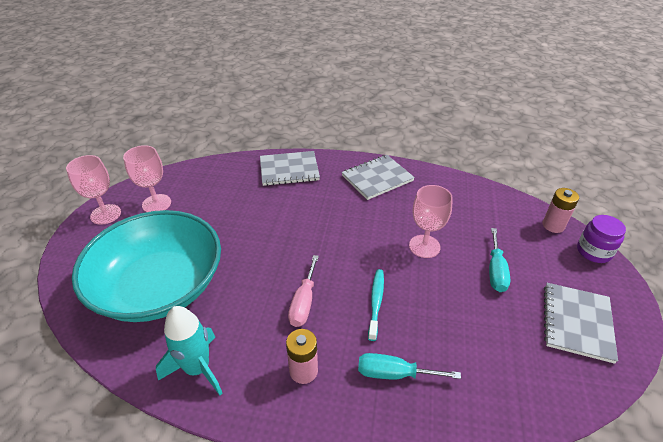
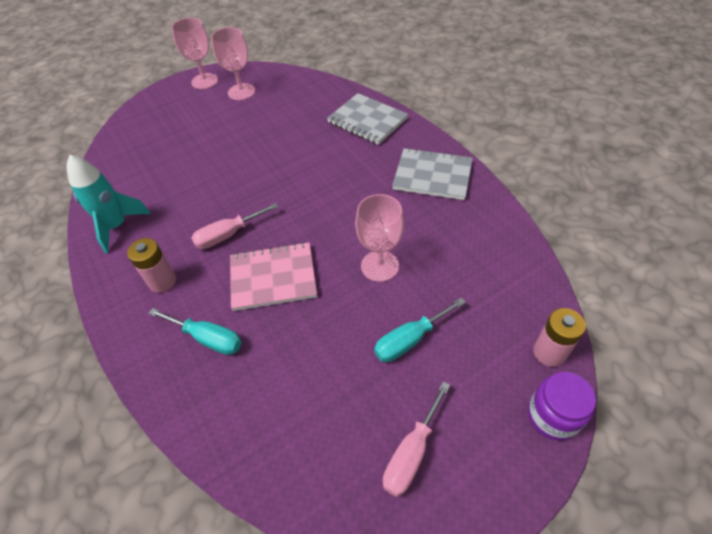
camera: 50 degrees right, 10 degrees up
turquoise bowl [72,210,221,322] -> none
turquoise screwdriver [358,353,461,380] -> turquoise screwdriver turned 150 degrees clockwise [148,308,242,355]
turquoise toothbrush [368,269,384,341] -> pink notebook [230,242,317,311]
grey notebook [544,283,618,364] -> pink screwdriver [383,381,450,497]

